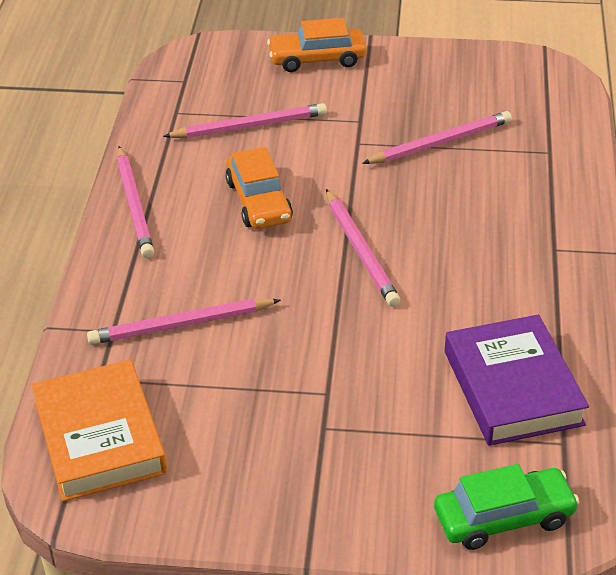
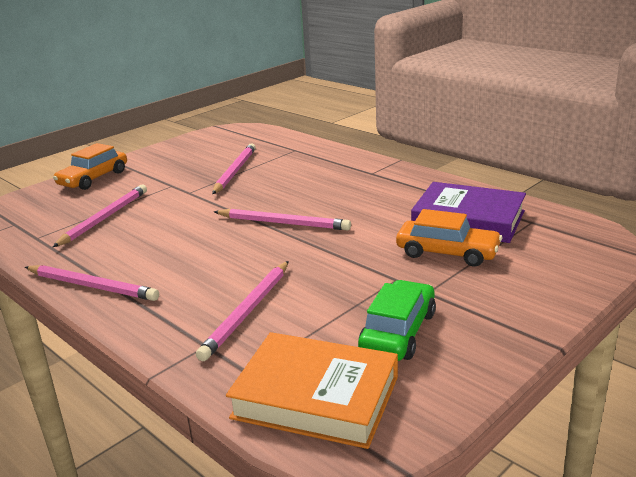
camera: 50 degrees left, 15 degrees down
orange car [225,147,293,229] -> orange car moved to [396,209,502,267]
green car [434,464,579,550] -> green car moved to [358,280,436,361]

